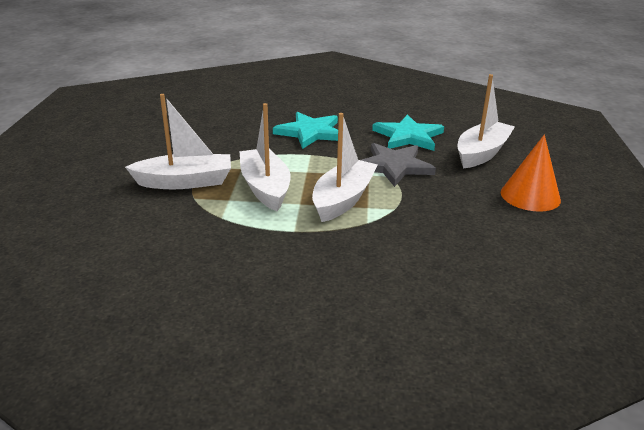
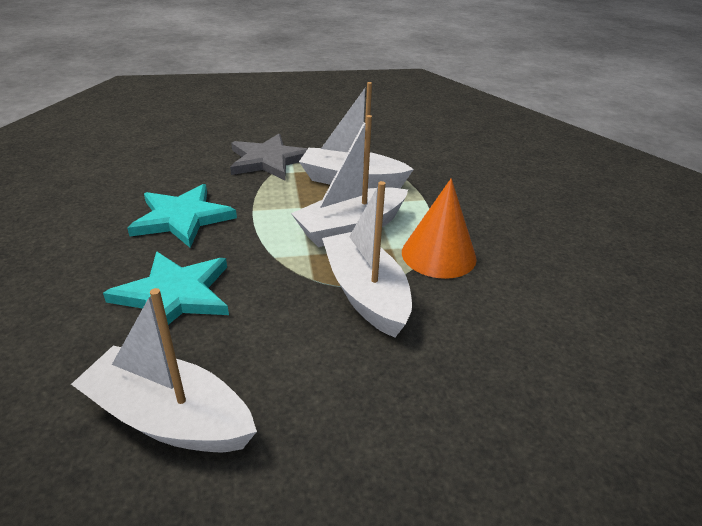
camera: 105 degrees left, 5 degrees up
turquoise star [372,114,444,151] -> turquoise star moved to [103,252,229,325]
white boat [457,74,515,168] -> white boat moved to [71,288,257,452]
orange cone [501,134,561,212] -> orange cone moved to [402,178,477,279]

